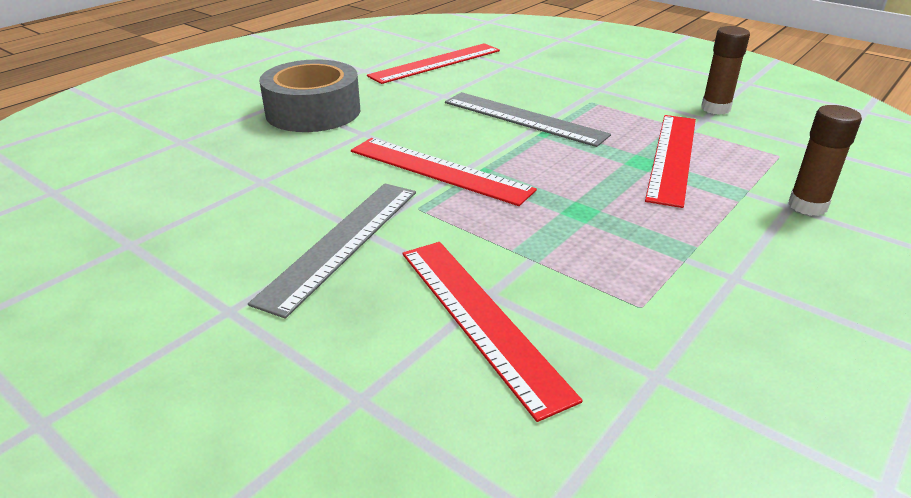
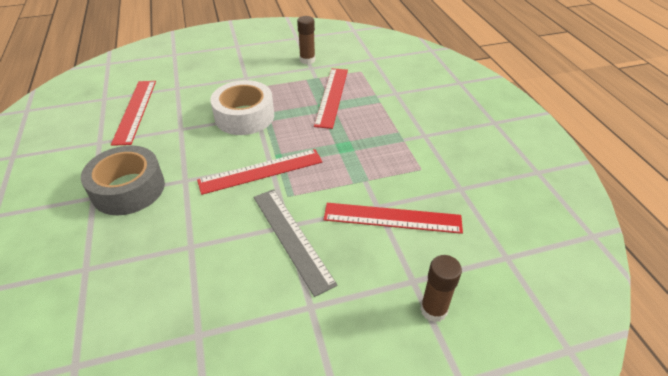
camera: 55 degrees left, 10 degrees up
grey ruler [445,92,611,147] -> white tape [210,80,274,135]
red ruler [645,115,696,208] -> red ruler turned 45 degrees clockwise [314,68,348,129]
brown glue stick [788,105,862,216] -> brown glue stick moved to [420,255,462,322]

